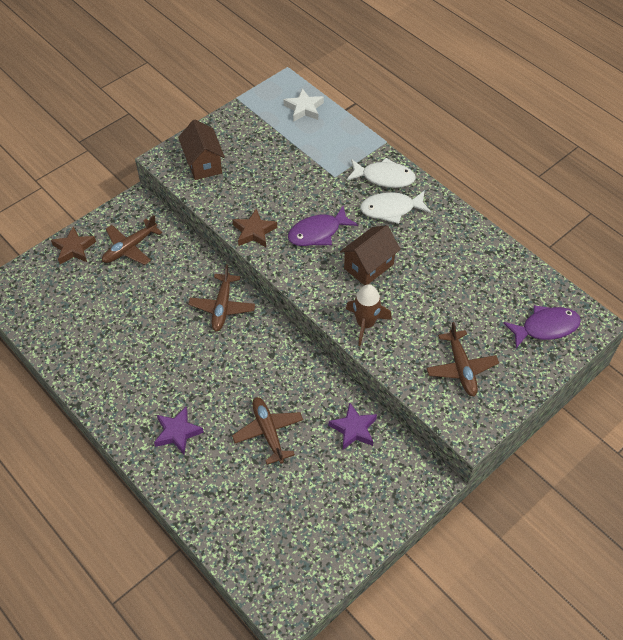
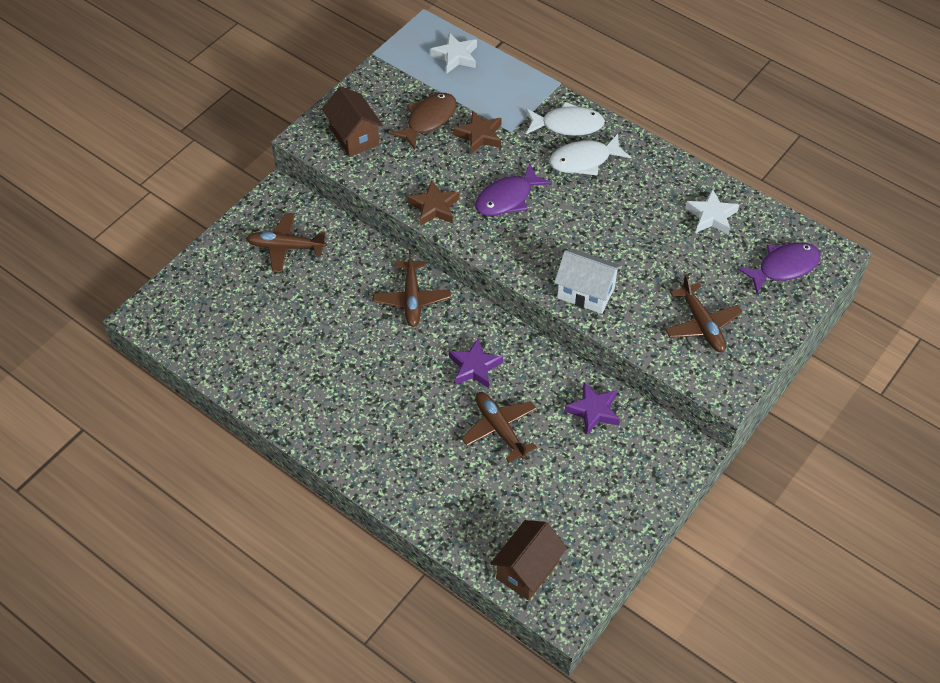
camera: 10 degrees left, 0 degrees up
brown star [51,227,96,264] -> brown star moved to [453,110,502,154]
brown plane [102,215,162,265] -> brown plane turned 60 degrees clockwise [246,213,326,273]
purple star [154,407,204,454] -> purple star moved to [449,338,503,388]
brown house [340,225,401,286] -> brown house moved to [490,520,567,601]
brown rocket [346,284,392,346] -> white house [554,249,622,314]
none -> brown fish [389,93,457,149]
none -> white star [685,189,739,235]

